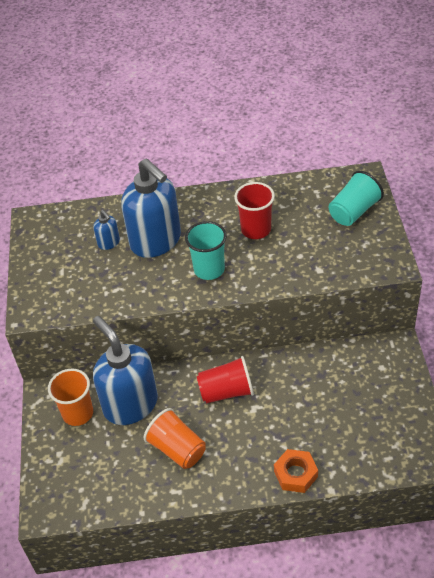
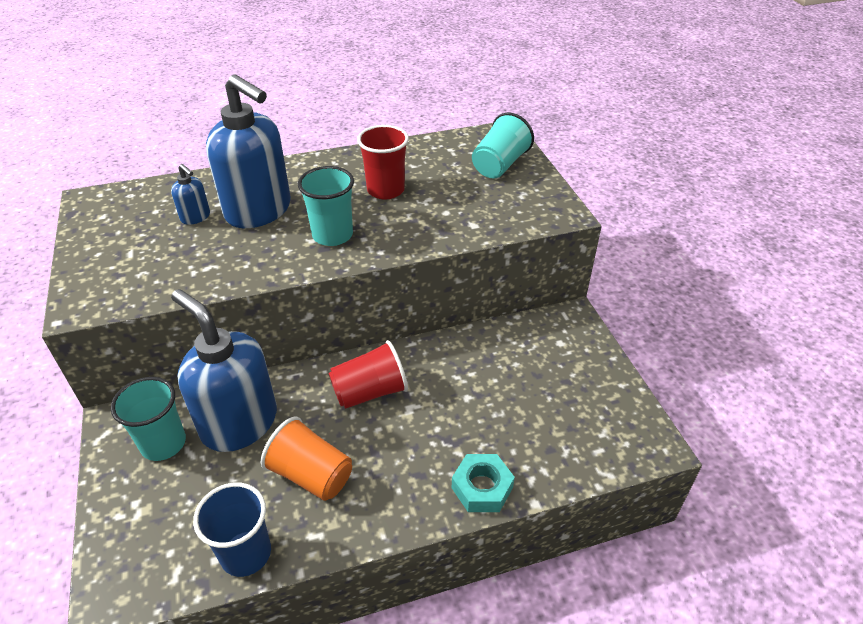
camera: 15 degrees left, 5 degrees down
orange cup [48,368,93,426] -> turquoise cup [111,377,186,461]
orange nut [274,449,318,493] -> turquoise nut [452,454,515,512]
none -> blue cup [193,482,271,577]

